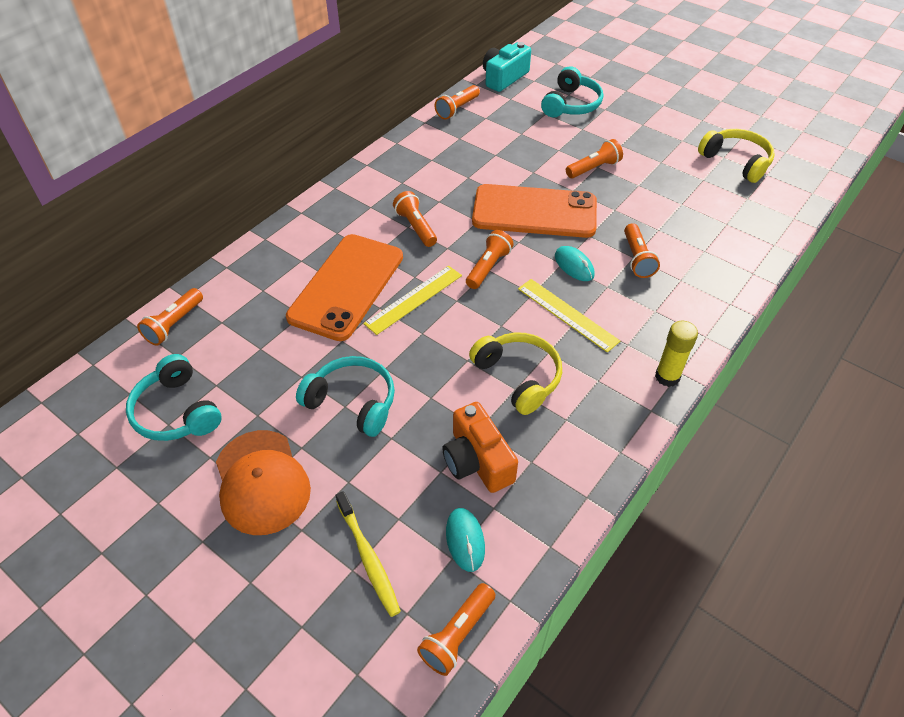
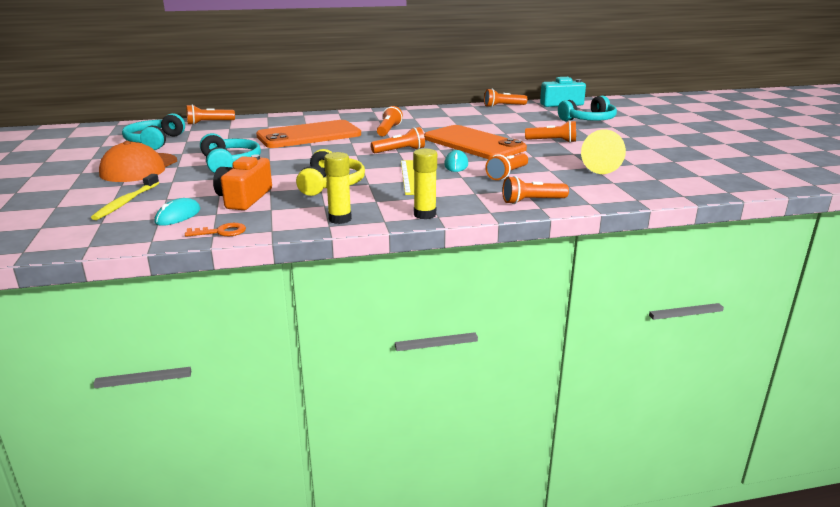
camera: 40 degrees right, 25 degrees down
yellow ruler [363,266,462,335] -> none
orange flashlight [417,583,495,676] -> orange flashlight moved to [502,176,569,204]
yellow headphones [698,129,775,183] -> none
none -> orange key [185,223,246,237]
none -> yellow glue stick [324,152,352,224]
none -> yellow cone [581,129,626,174]

